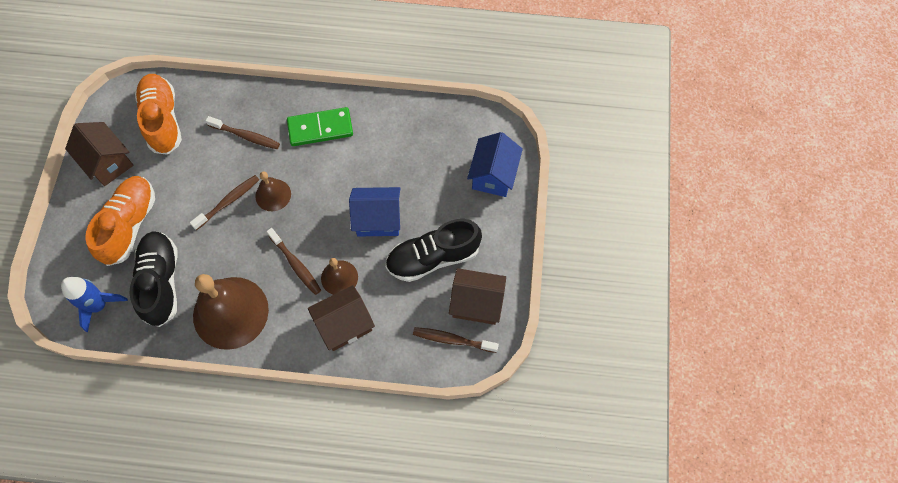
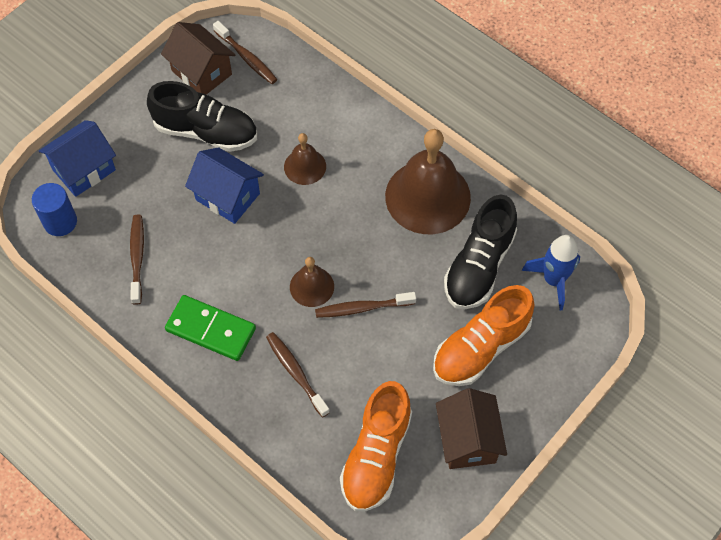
camera: 145 degrees left, 5 degrees down
brown toothbrush [267,228,321,295] -> brown toothbrush moved to [130,215,144,305]
brown house [308,285,375,351] -> none
none -> blue cylinder [32,183,77,236]

